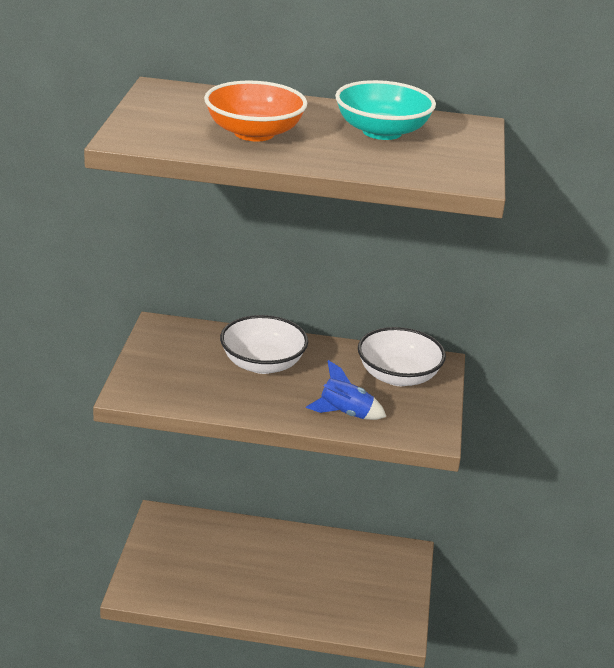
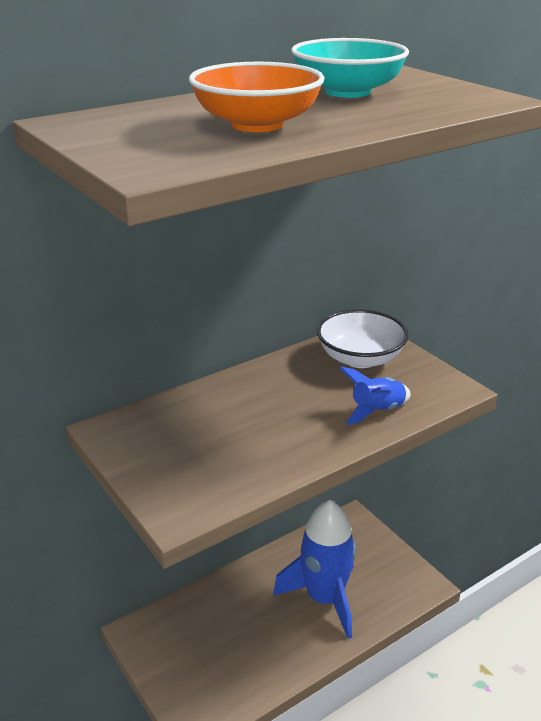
camera: 40 degrees left, 0 degrees up
white bowl [220,315,308,374] -> none
none -> blue rocket [273,500,356,639]

